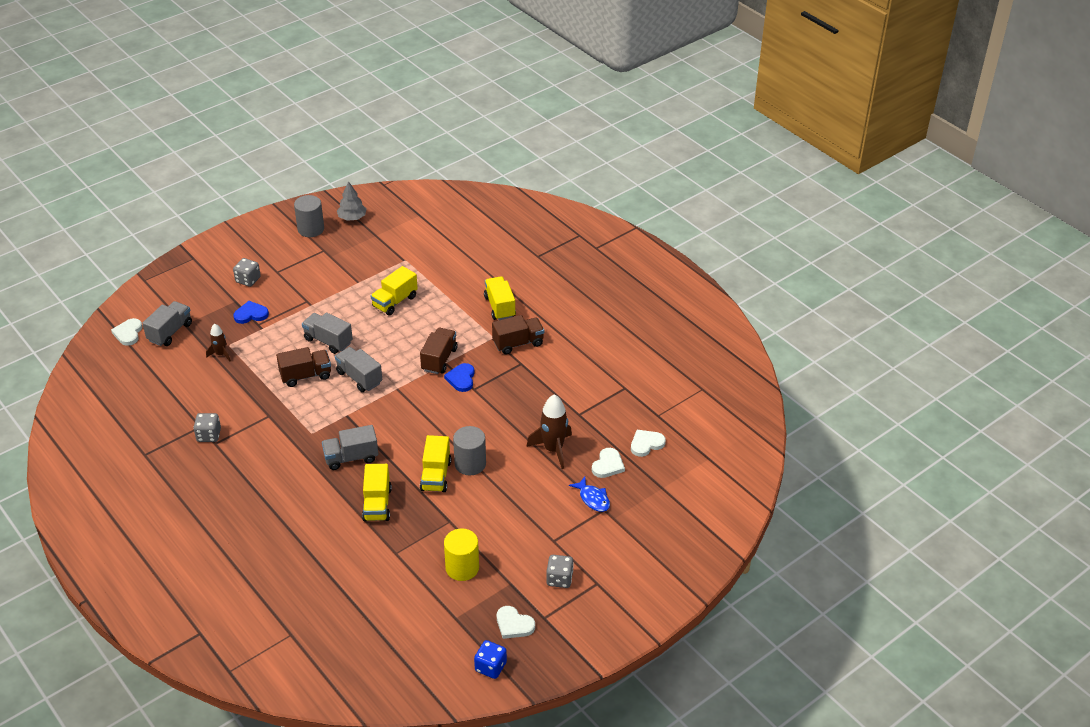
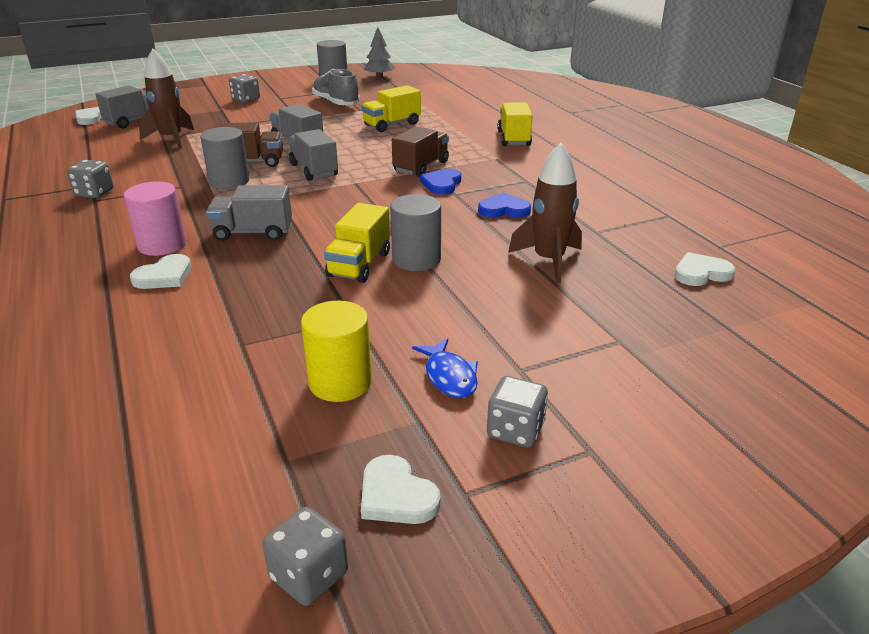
camera: 15 degrees right, 10 degrees down
brown rocket [206,324,231,361] -> brown rocket [139,49,194,149], size x1.76
blue heart [233,301,269,324] -> blue heart moved to [478,193,531,218]
yellow truck [362,464,392,521] -> none
blue dice [474,640,507,679] -> grey dice [262,507,348,606]
brown truck [492,315,544,354] -> none
blue fish [569,477,610,512] -> blue fish moved to [412,338,478,398]
white heart [592,448,625,478] -> white heart moved to [130,254,191,289]
none -> pink cylinder [124,181,186,256]
none -> grey cylinder [200,127,250,189]
none -> grey shoe [312,69,360,105]

